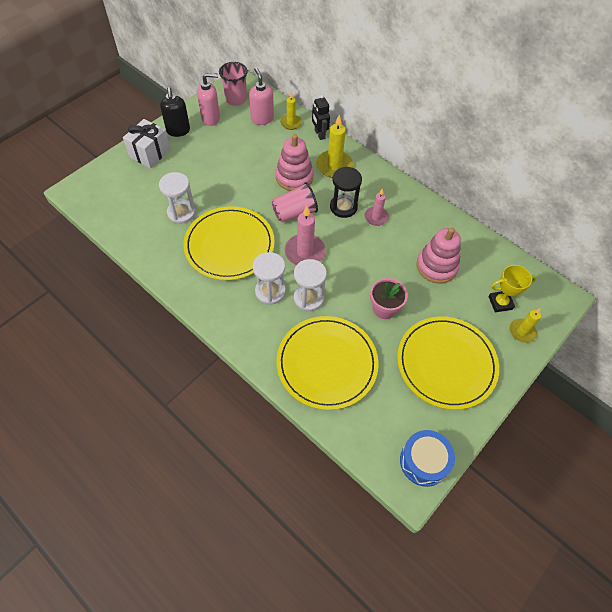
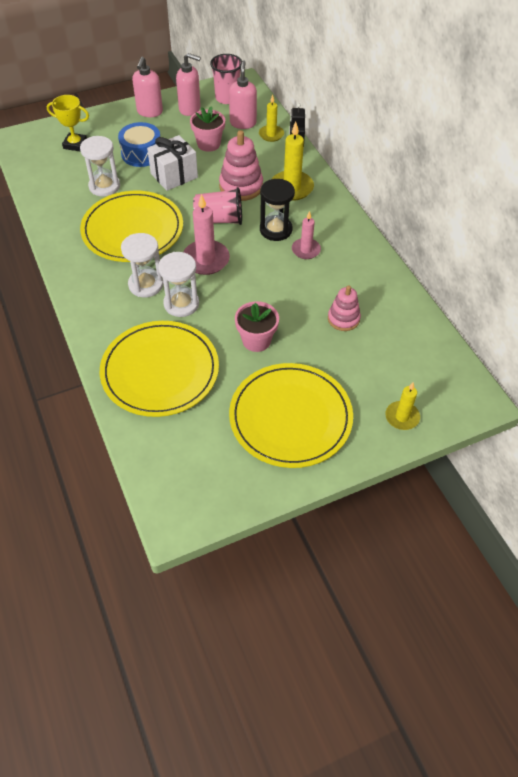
camera: 25 degrees right, 5 degrees down
white gift [123,119,170,168] -> white gift moved to [147,135,198,191]
black soap dispenser [160,87,190,137] -> pink soap dispenser [132,57,163,117]
blue drum [400,430,455,487] -> blue drum moved to [118,122,160,167]
pink stacking toy [417,227,461,284] -> pink stacking toy [328,285,361,331], size x0.64
yellow trophy [489,265,536,312] -> yellow trophy moved to [47,95,89,152]
none -> pink flower pot [190,106,225,152]

